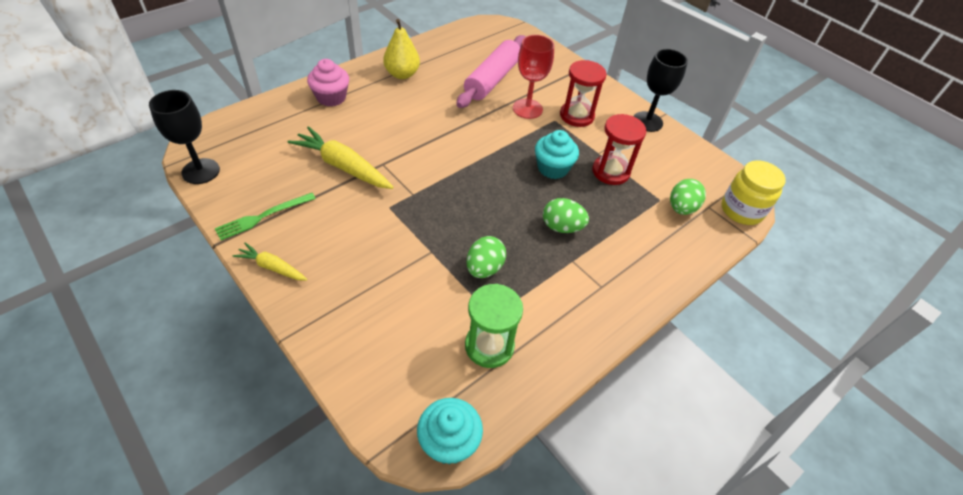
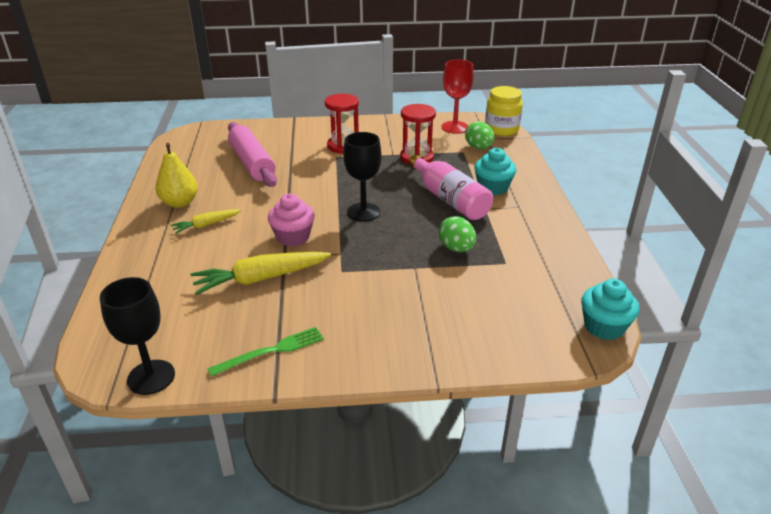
camera: 50 degrees left, 15 degrees down
green fork [214,193,316,240] -> green fork turned 120 degrees counterclockwise [207,327,324,376]
yellow carrot [233,243,308,281] -> yellow carrot moved to [170,209,241,234]
pink cupcake [307,59,349,106] -> pink cupcake moved to [268,194,315,246]
green hourglass [465,284,523,368] -> none
red goblet [513,35,554,119] -> red goblet moved to [442,60,474,134]
turquoise cupcake [535,130,579,179] -> turquoise cupcake moved to [474,148,516,195]
green egg [543,198,589,233] -> pink bottle [409,155,493,220]
black goblet [633,49,688,132] -> black goblet moved to [343,132,381,222]

